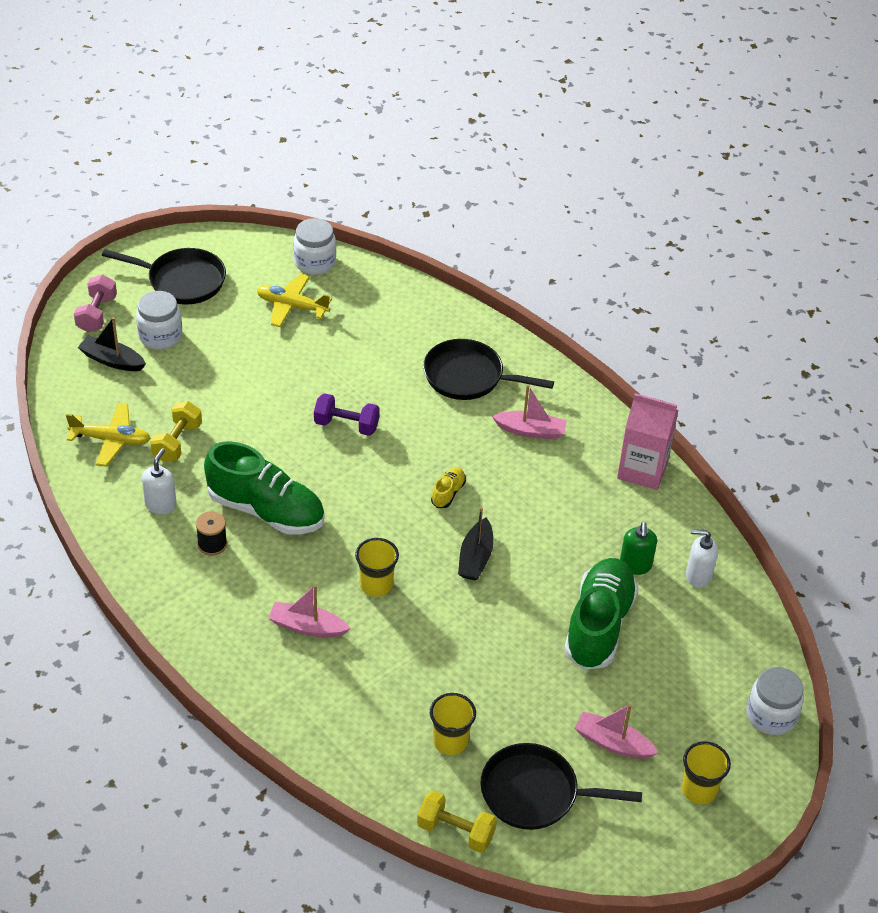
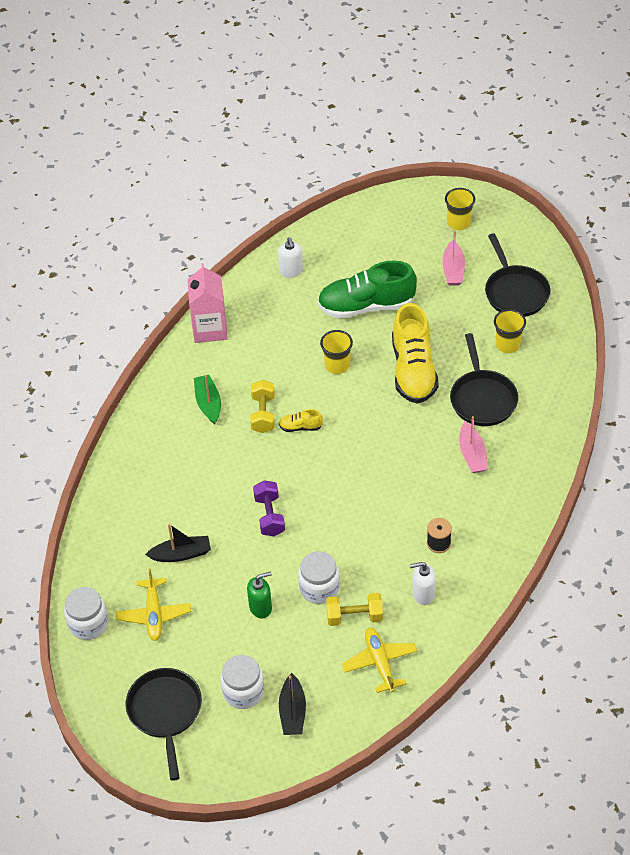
camera: 110 degrees left, 5 degrees up
pink dumbbell [74,274,117,332] -> none
green shoe [204,441,324,534] -> none
yellow cup [355,538,399,597] -> yellow cup moved to [320,330,353,374]
yellow dumbbell [417,791,497,853] -> yellow dumbbell moved to [250,380,275,433]
black pan [423,339,554,400] -> black pan moved to [450,333,518,426]
black boat [458,507,494,581] -> black boat moved to [145,524,211,562]
pink boat [492,385,567,439] -> green boat [194,375,221,424]
green soap dispenser [620,522,657,575] -> green soap dispenser moved to [247,571,272,618]
white jar [747,667,804,735] -> white jar moved to [298,551,340,604]
none -> yellow shoe [392,303,438,404]

